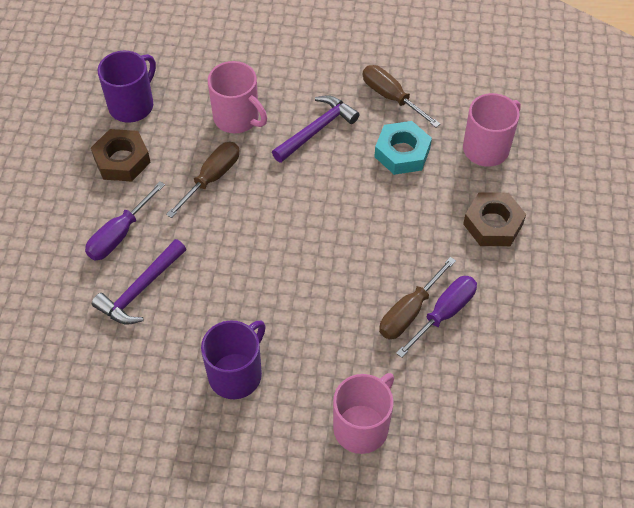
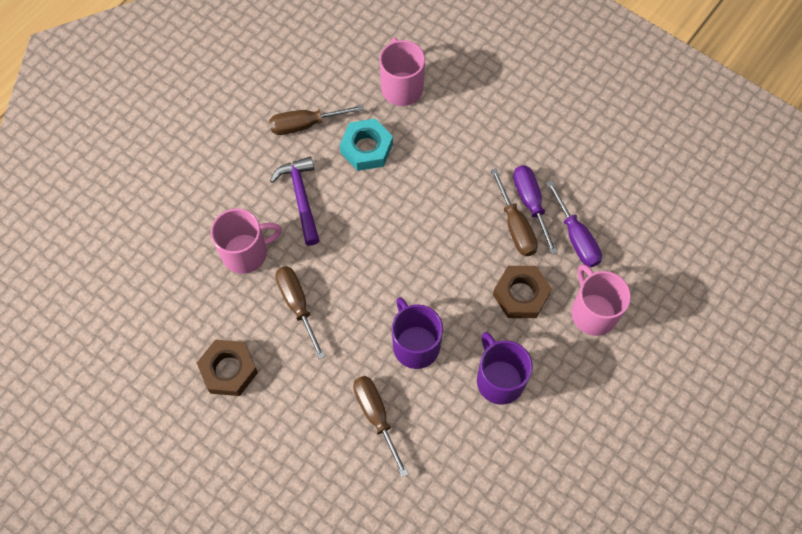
camera: 60 degrees left, 10 degrees up
purple screwdriver [85,182,165,260] -> purple screwdriver moved to [546,181,602,267]
purple hammer [92,239,186,324] -> brown screwdriver [353,376,408,477]
purple mug [98,51,156,123] -> purple mug moved to [392,297,443,369]
brown nut [463,192,526,246] -> brown nut moved to [493,266,552,318]

